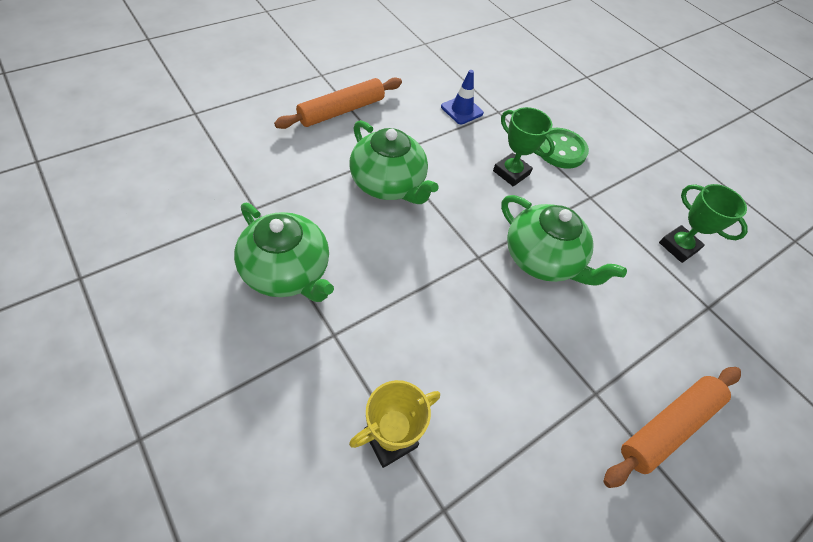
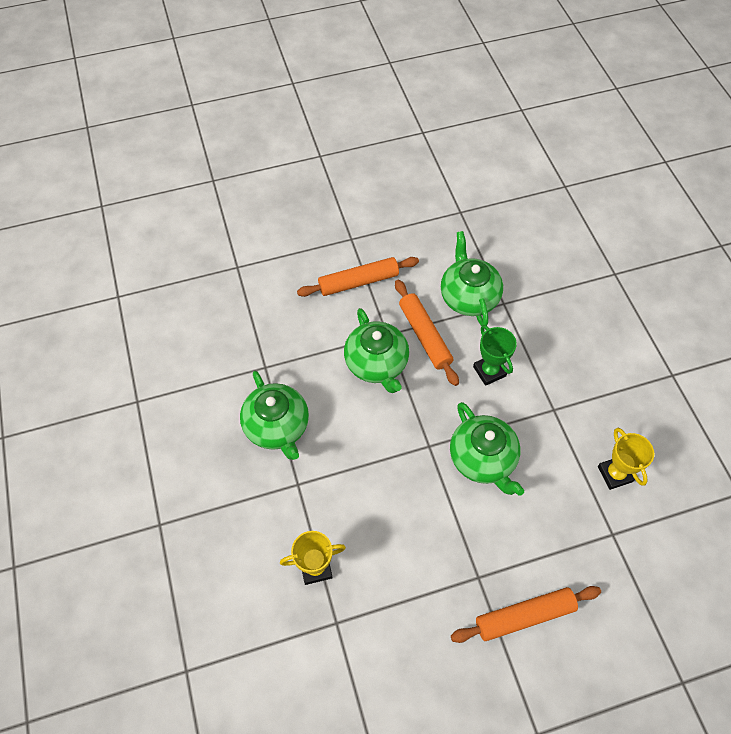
camera: 25 degrees right, 5 degrees up
blue traffic cone [441,70,484,124] -> green teapot [441,231,503,326]
green button [537,128,589,169] -> none
green trophy [659,184,748,263] -> yellow trophy [598,428,654,490]
none -> orange rolling pin [395,280,459,386]

